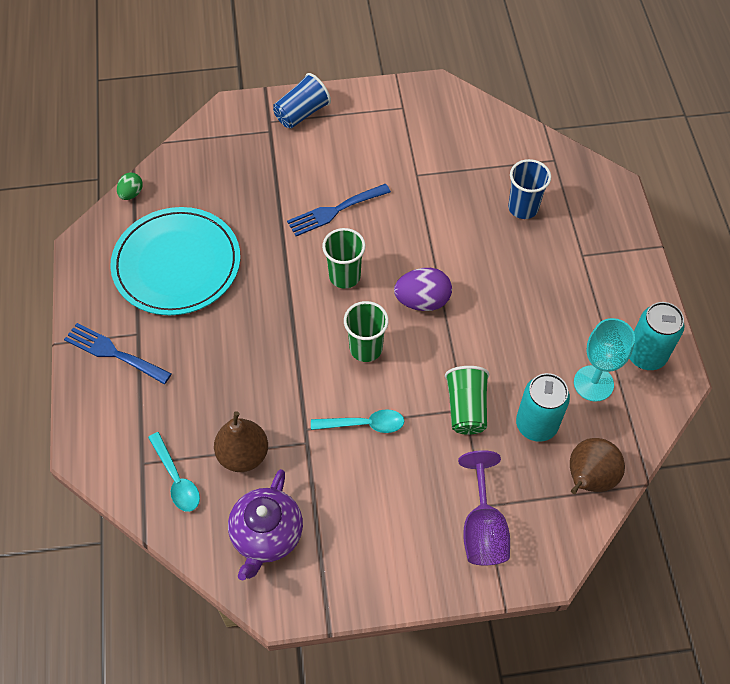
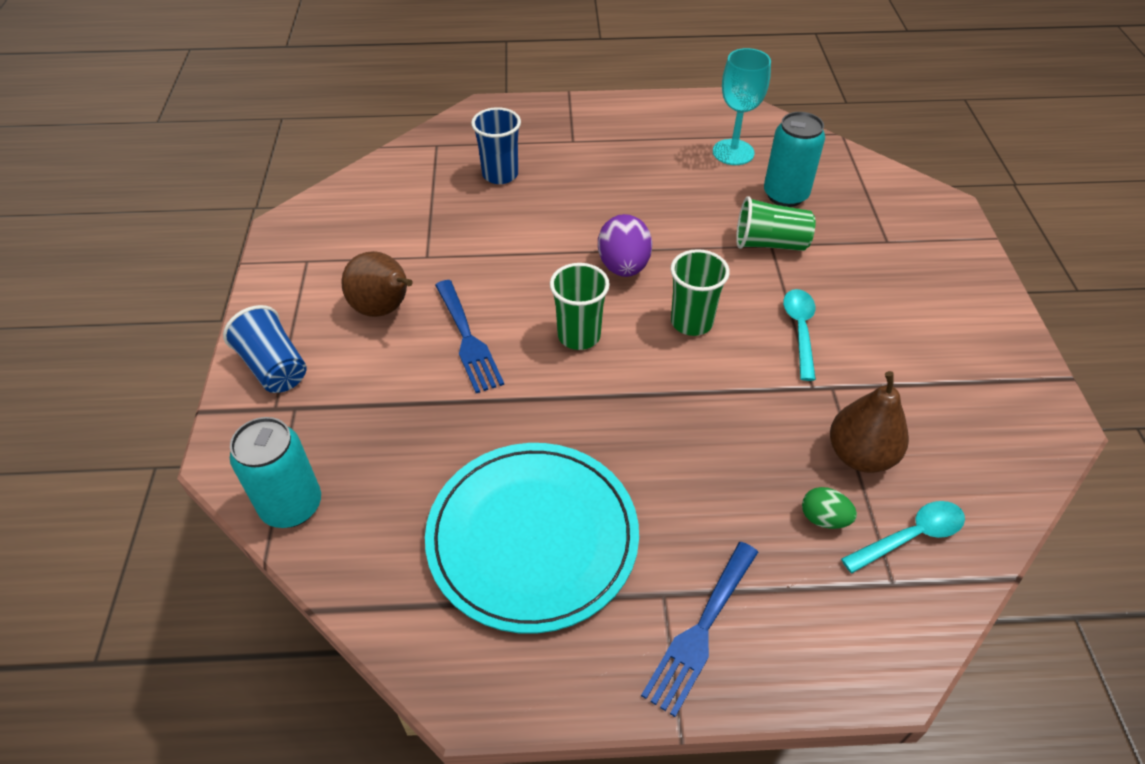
camera: 85 degrees left, 10 degrees down
green egg [117,173,143,200] -> green egg moved to [802,487,857,529]
purple teapot [228,469,303,581] -> none
purple goblet [458,450,510,565] -> none
brown pear [570,438,625,494] -> brown pear moved to [341,251,413,317]
turquoise can [629,302,685,370] -> turquoise can moved to [230,417,321,528]

